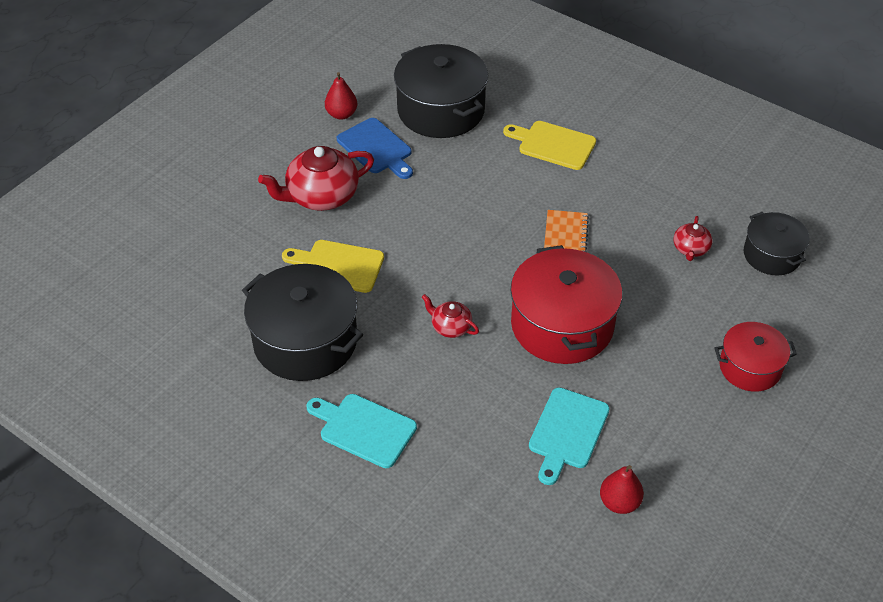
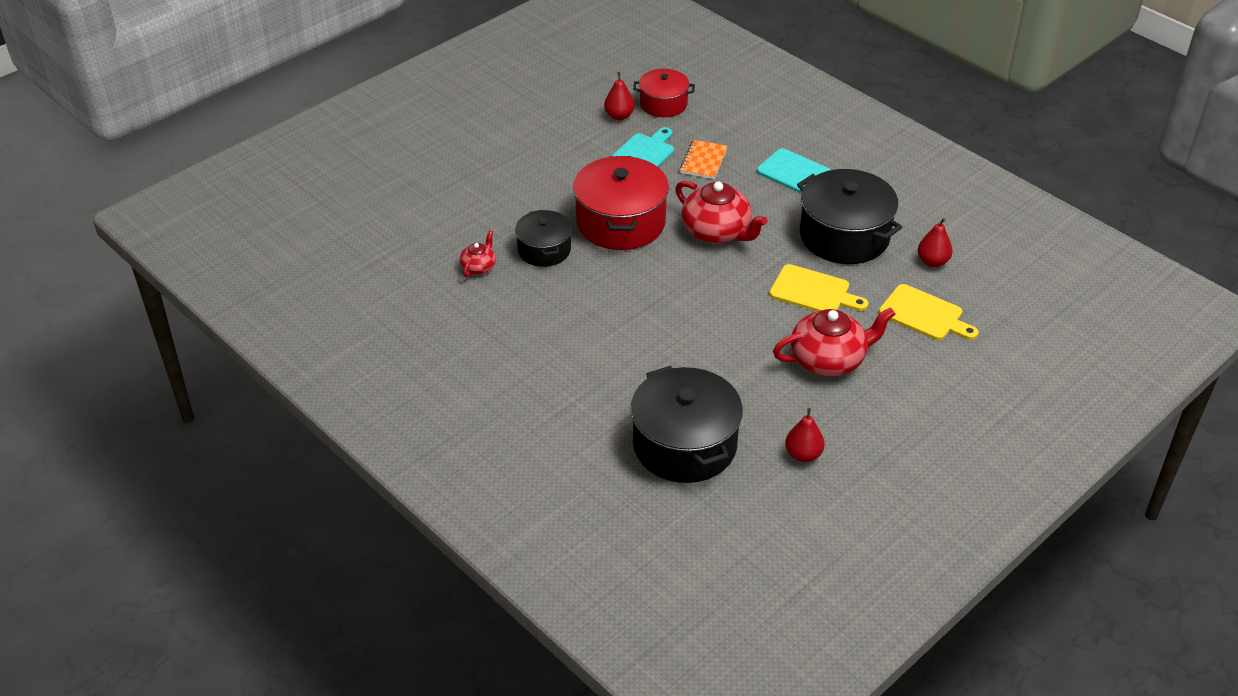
camera: 170 degrees left, 5 degrees down
blue cutting board [337,118,413,179] -> none
red teapot [422,294,479,338] -> red teapot [675,181,767,244], size x1.97
yellow cutting board [503,121,596,170] -> yellow cutting board moved to [879,284,979,340]
orange notebook [544,210,589,252] -> orange notebook moved to [680,140,728,179]
red pot [714,322,797,392] -> red pot moved to [633,69,695,117]
black pot [744,212,810,275] -> black pot moved to [515,210,572,267]
none -> red pear [918,218,953,267]

